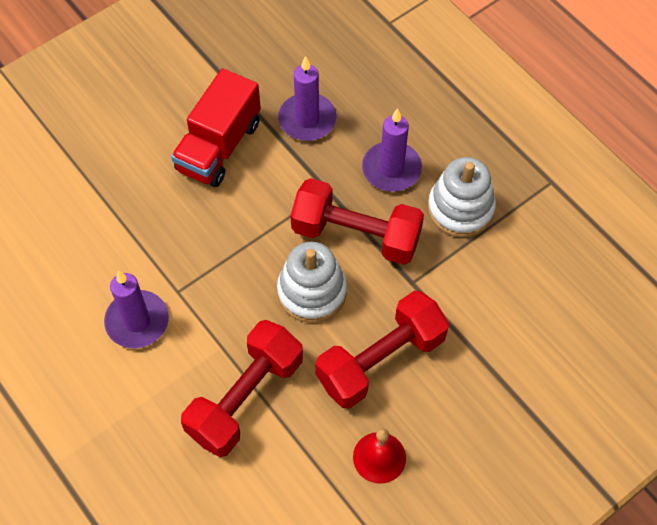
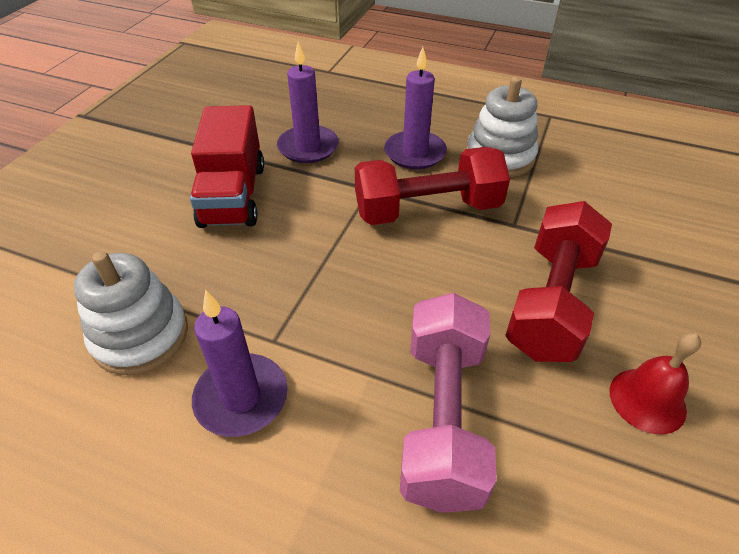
camera: 30 degrees left, 15 degrees down
red dumbbell [181,320,303,457] -> pink dumbbell [400,292,497,513]
white stacking toy [277,242,347,323] -> white stacking toy moved to [74,251,188,375]

